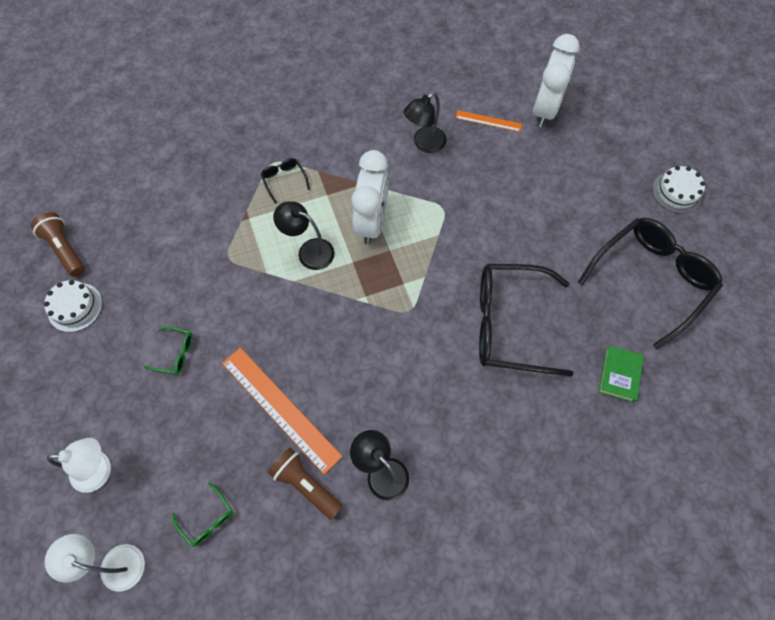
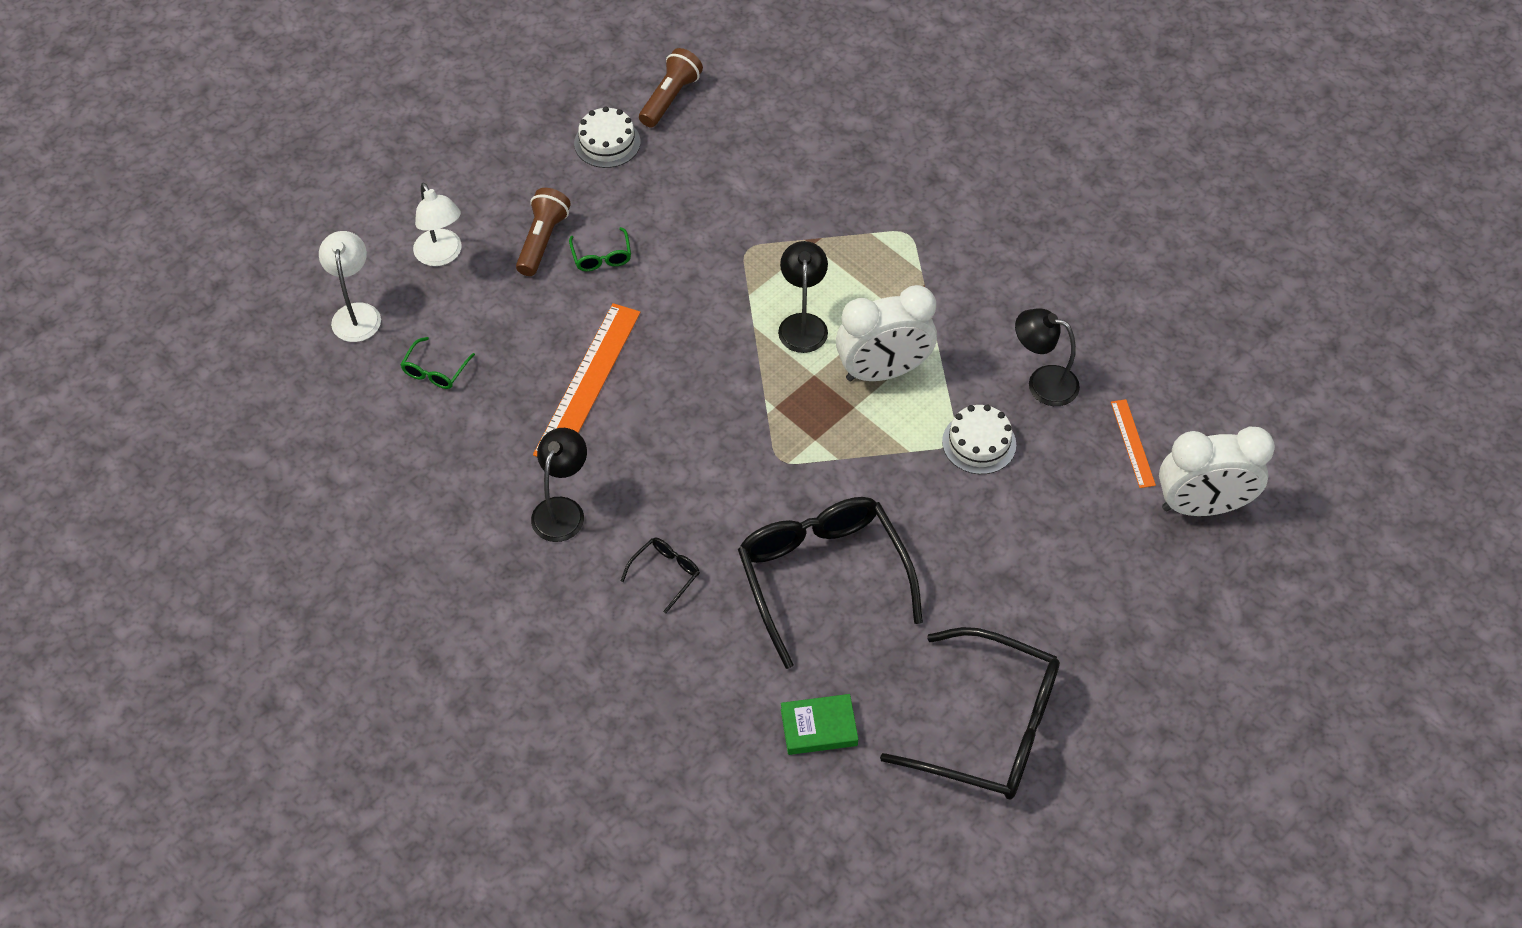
camera: 65 degrees right, 10 degrees down
black glasses [260,158,310,204] -> black glasses moved to [621,538,700,613]
brown flashlight [268,448,343,520] -> brown flashlight moved to [516,188,571,276]
white cake [652,166,705,213] -> white cake moved to [942,405,1016,474]

